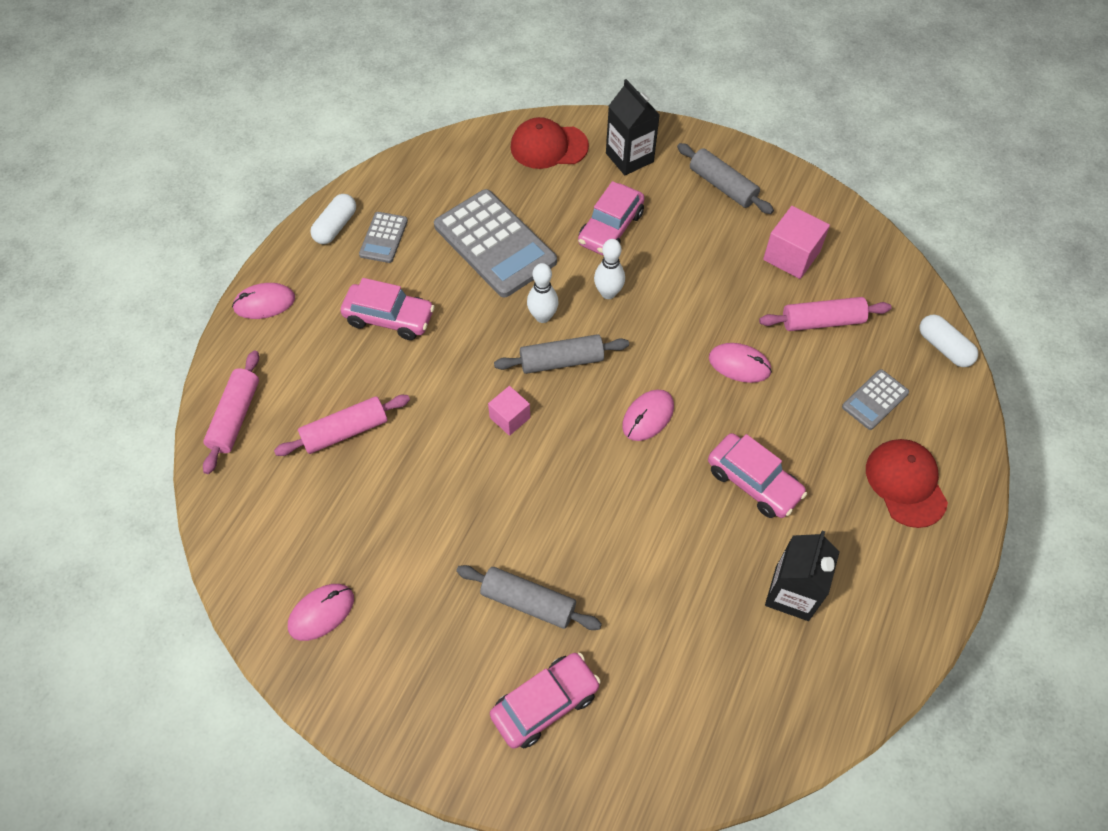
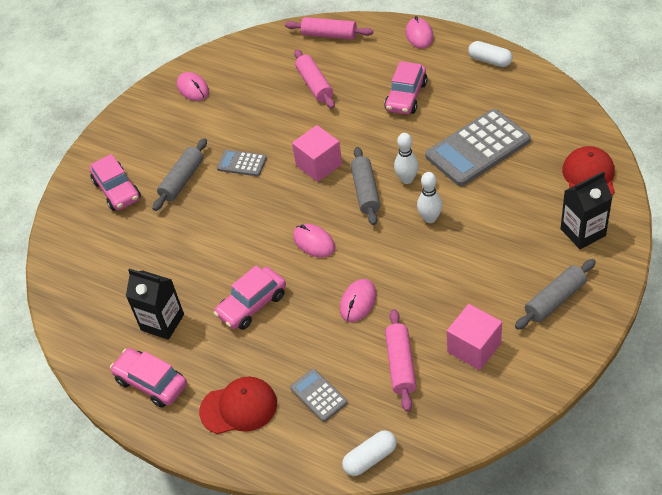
camera: 100 degrees right, 10 degrees down
grey calculator [359,212,408,263] -> grey calculator moved to [217,150,267,176]
pink cube [488,386,530,436] -> pink cube [292,125,342,182], size x1.59
pink car [578,181,645,256] -> pink car moved to [110,348,187,408]

